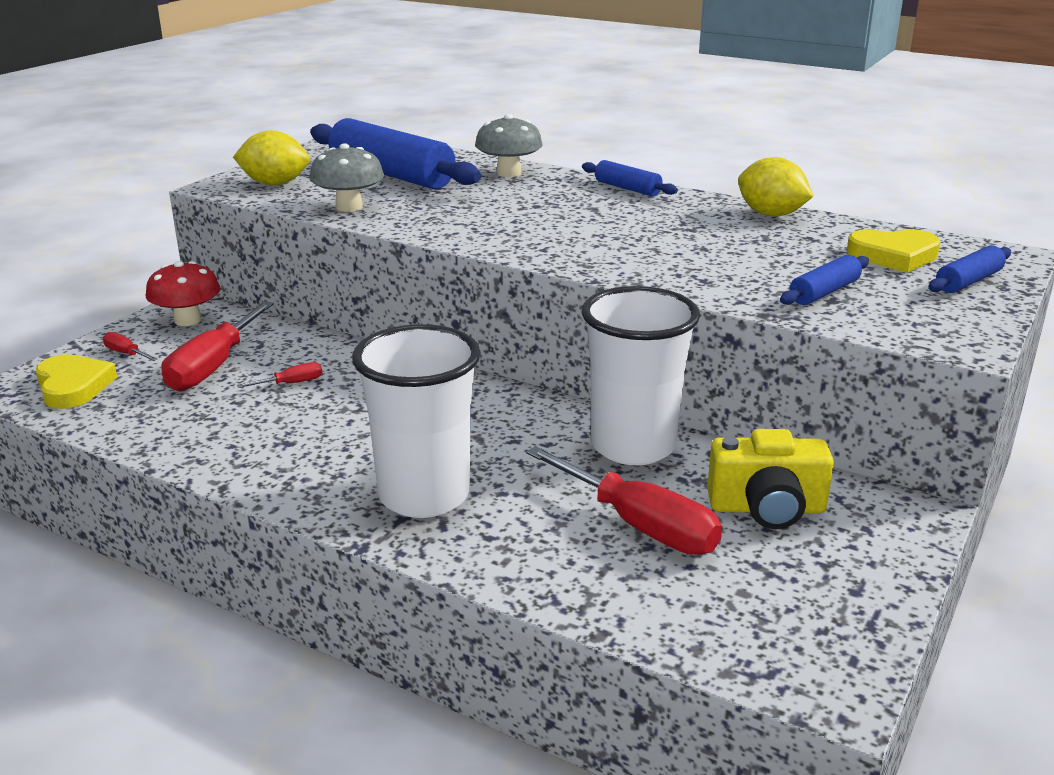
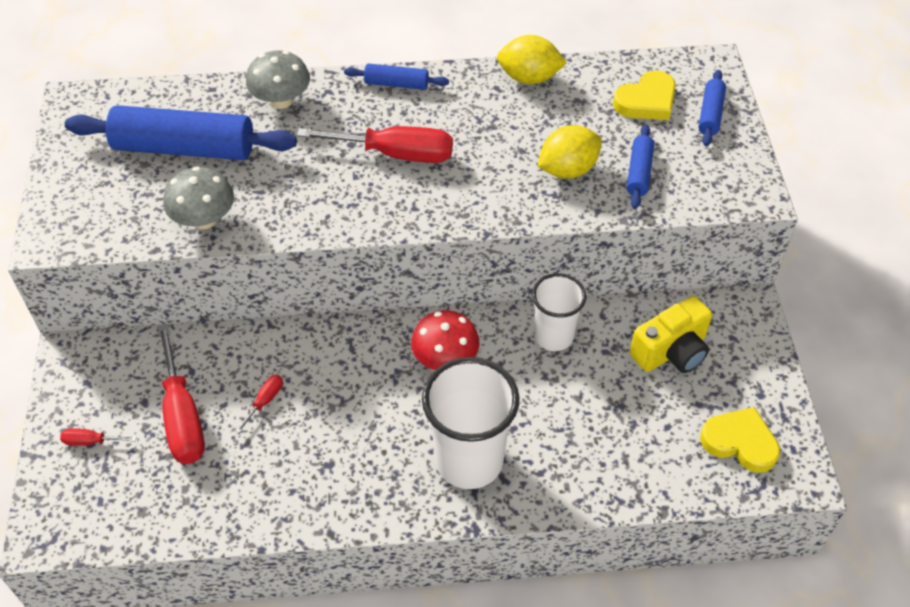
camera: 35 degrees left, 25 degrees up
yellow heart [36,355,117,409] -> yellow heart moved to [700,407,780,473]
red mushroom [146,261,221,326] -> red mushroom moved to [411,310,480,370]
yellow lemon [233,130,310,186] -> yellow lemon moved to [537,125,602,179]
red screwdriver [526,446,722,555] -> red screwdriver moved to [297,126,453,163]
white cup [581,286,700,465] -> white cup [532,273,586,351], size x0.63

